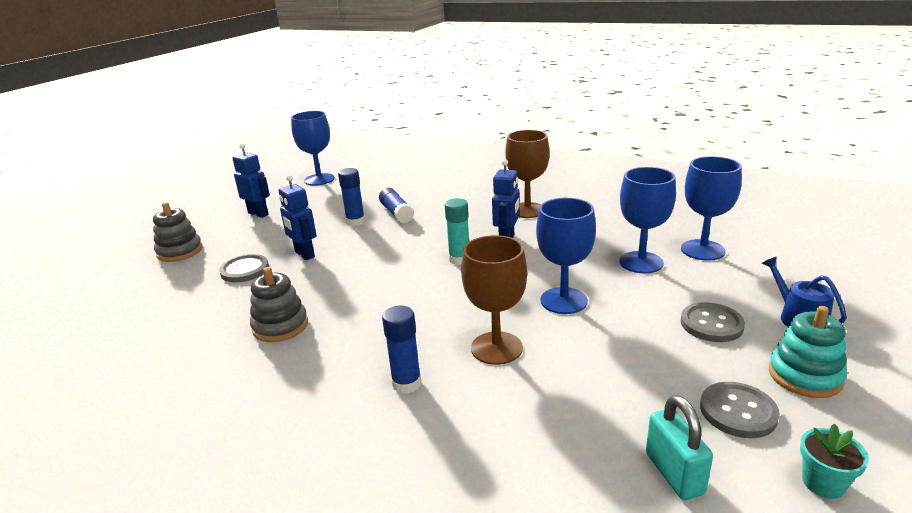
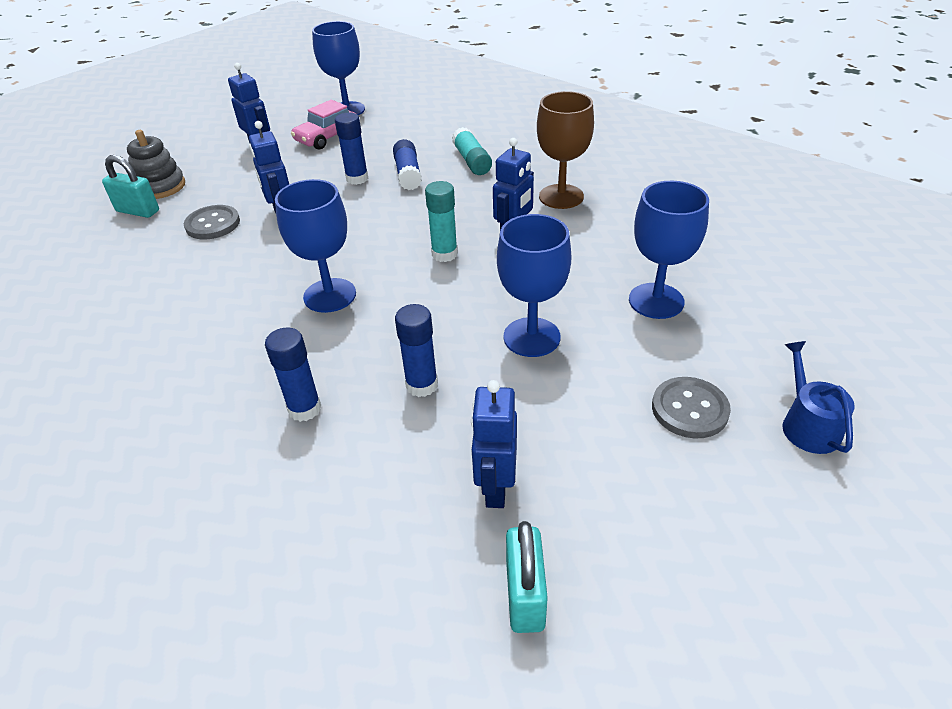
camera: 15 degrees right, 15 degrees up
grey stacking toy [250,267,308,342] -> none
brown goblet [461,235,527,365] -> blue glue stick [395,304,438,397]
blue goblet [681,156,742,261] -> blue goblet moved to [275,179,356,313]
grey button [700,382,780,438] -> none
turquoise stacking toy [769,306,847,398] -> none
turquoise flower pot [800,424,869,499] -> none
none -> turquoise padlock [102,155,159,218]
none -> pink car [291,100,356,150]
none -> turquoise glue stick [452,127,492,175]
none -> blue robot [471,380,517,508]

